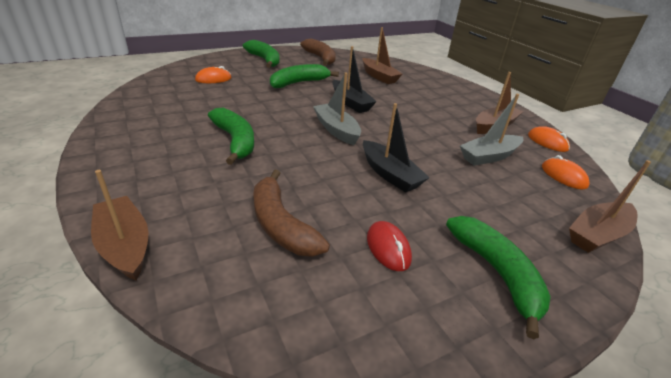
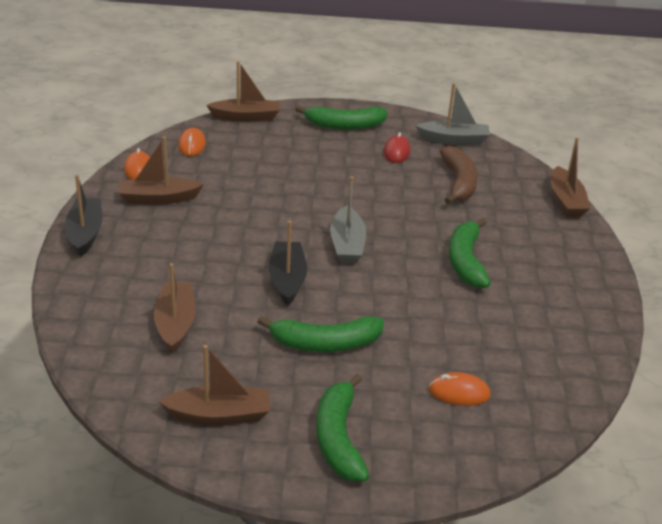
camera: 150 degrees left, 0 degrees up
brown banana [300,39,336,65] -> brown boat [158,345,270,425]
black boat [363,103,430,193] -> black boat moved to [64,175,103,257]
green banana [446,216,551,339] -> green banana turned 105 degrees counterclockwise [295,105,388,130]
grey boat [460,94,523,166] -> grey boat moved to [416,83,490,145]

